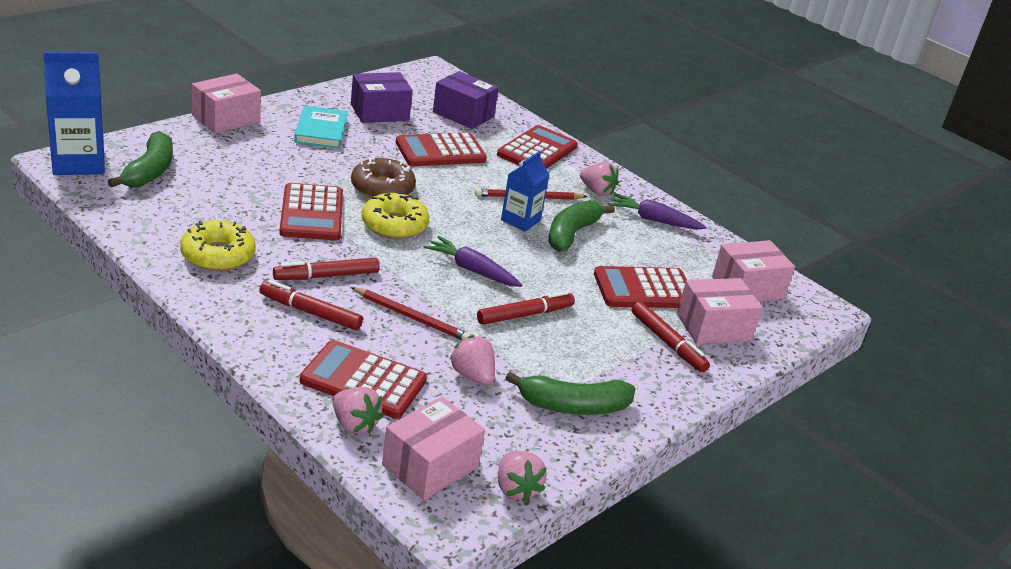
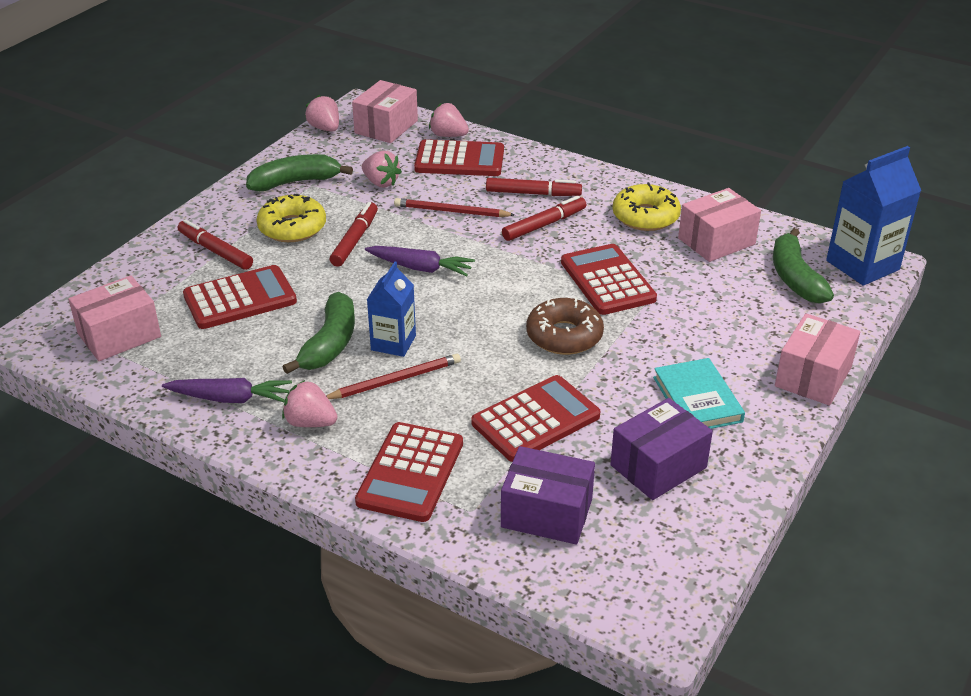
camera: 170 degrees right, 5 degrees up
yellow donut [362,192,429,239] -> yellow donut moved to [257,194,326,242]
red marker [477,291,575,325] -> red marker turned 150 degrees clockwise [330,202,378,267]
pink box [677,278,763,344] -> pink box moved to [678,188,761,262]

